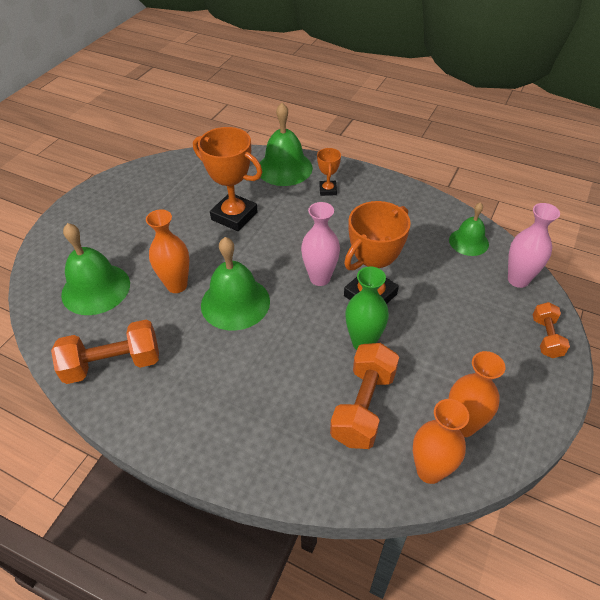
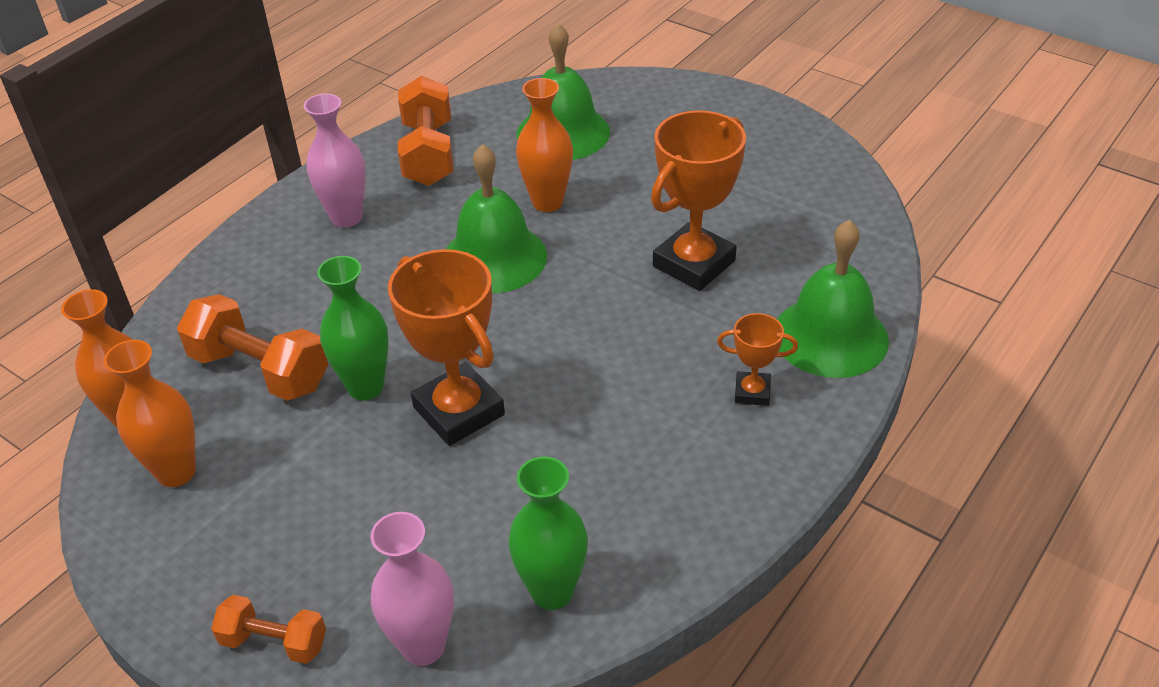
camera: 100 degrees right, 5 degrees down
pink vase [301,202,340,286] -> pink vase moved to [304,94,366,228]
green bell [449,202,489,256] -> green vase [508,456,588,610]

